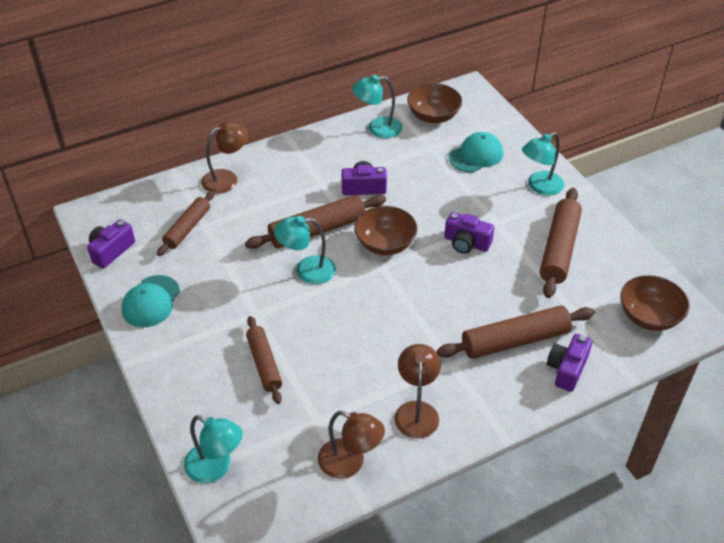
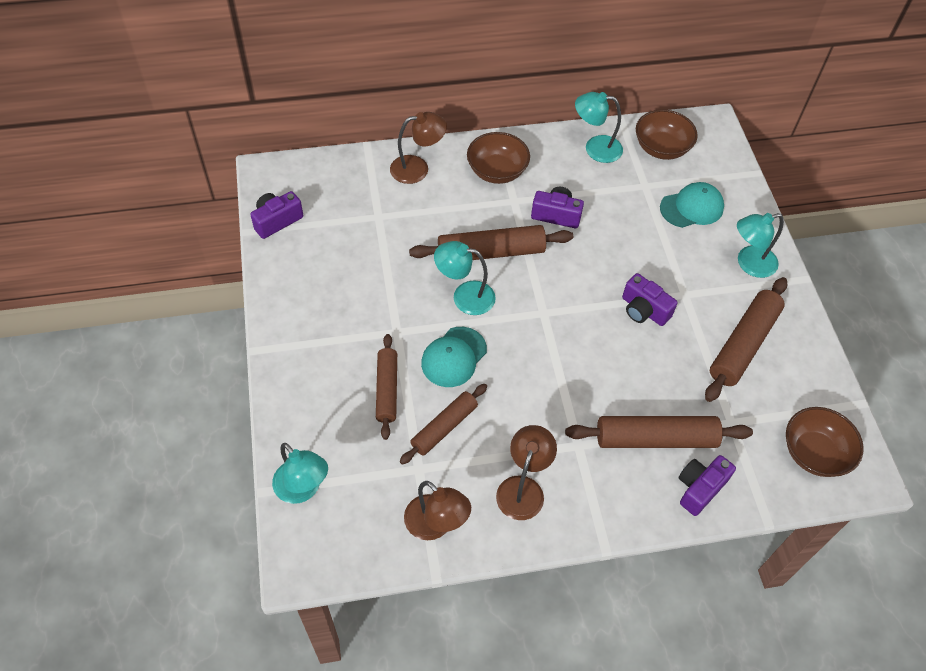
camera: 15 degrees right, 10 degrees up
turquoise cap [121,275,180,327] -> turquoise cap moved to [421,327,487,387]
brown rolling pin [157,191,214,256] -> brown rolling pin moved to [400,384,487,465]
brown bowl [354,206,417,255] -> brown bowl moved to [467,132,530,184]

